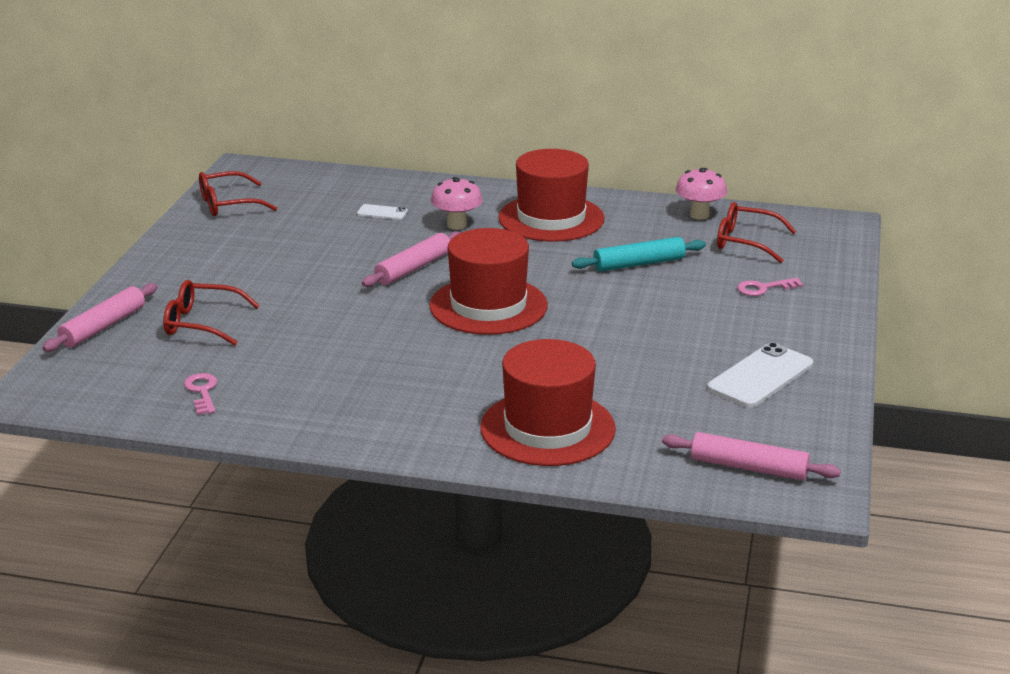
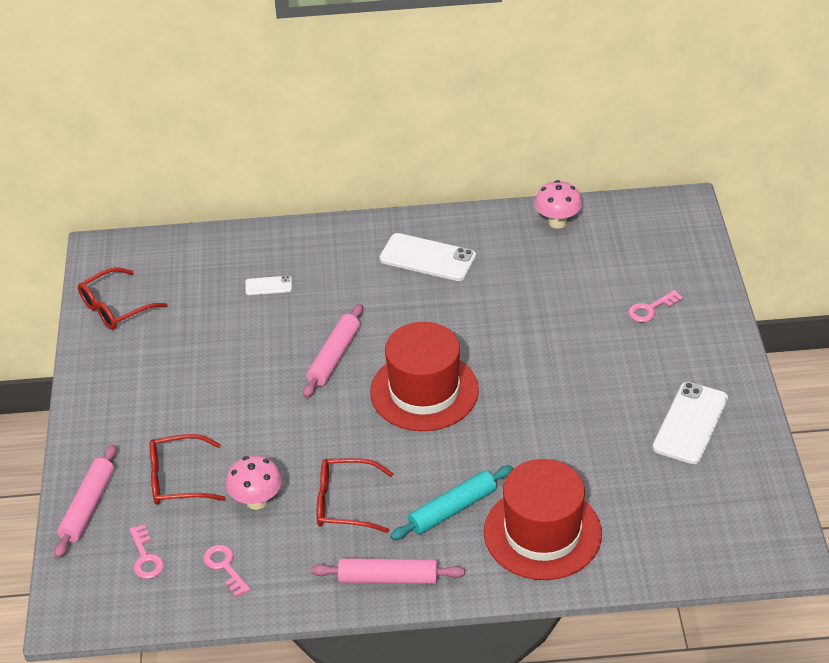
camera: 15 degrees left, 15 degrees up
pink mushroom [431,177,483,230] -> pink mushroom moved to [226,455,282,510]
red hat [498,149,605,242] -> white phone [379,233,476,281]
turquoise rolling pin [572,237,706,272] -> turquoise rolling pin moved to [390,466,513,540]
pink rolling pin [662,432,841,481] -> pink rolling pin moved to [311,558,465,584]
red glasses [717,202,797,263] -> red glasses moved to [317,458,394,533]
none -> pink key [129,524,164,579]

